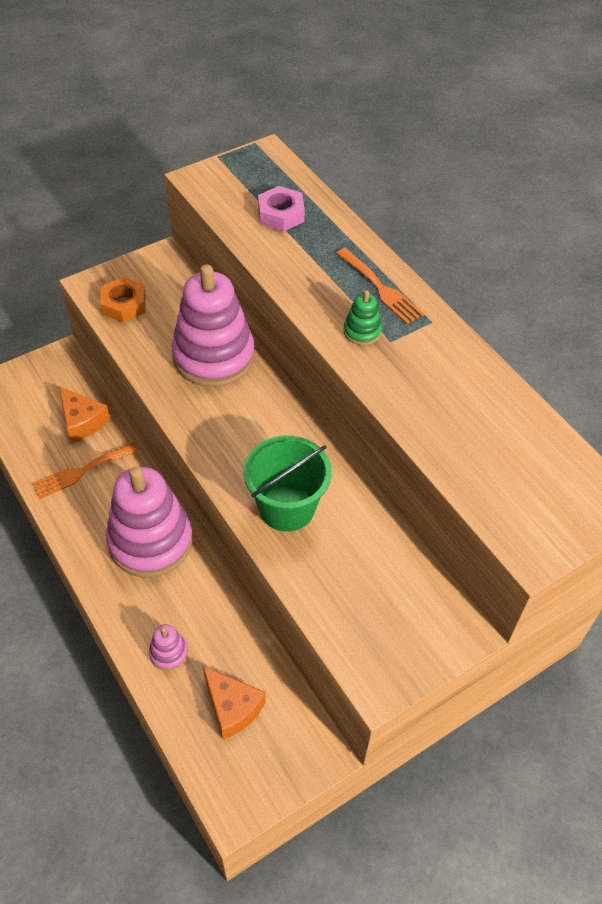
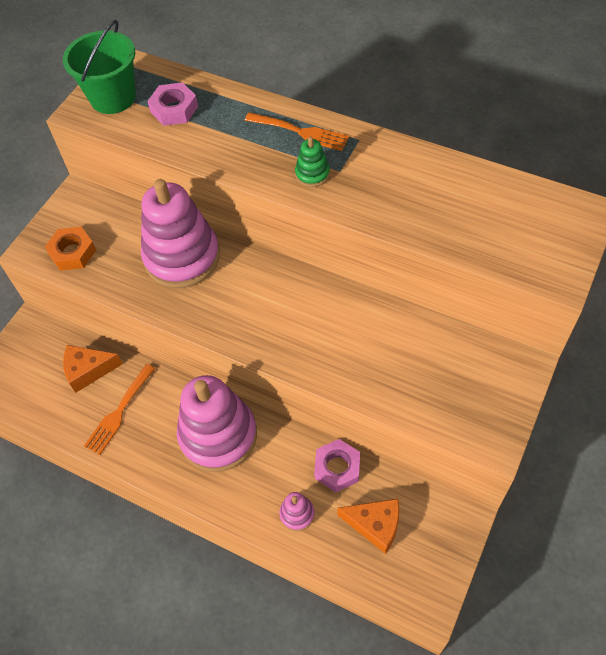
camera: 25 degrees left, 5 degrees up
orange cheese [59,386,110,442] -> orange cheese turned 150 degrees clockwise [63,345,123,393]
green bucket [244,436,332,532] -> green bucket moved to [63,20,136,114]
none -> pink nut [314,439,360,492]

